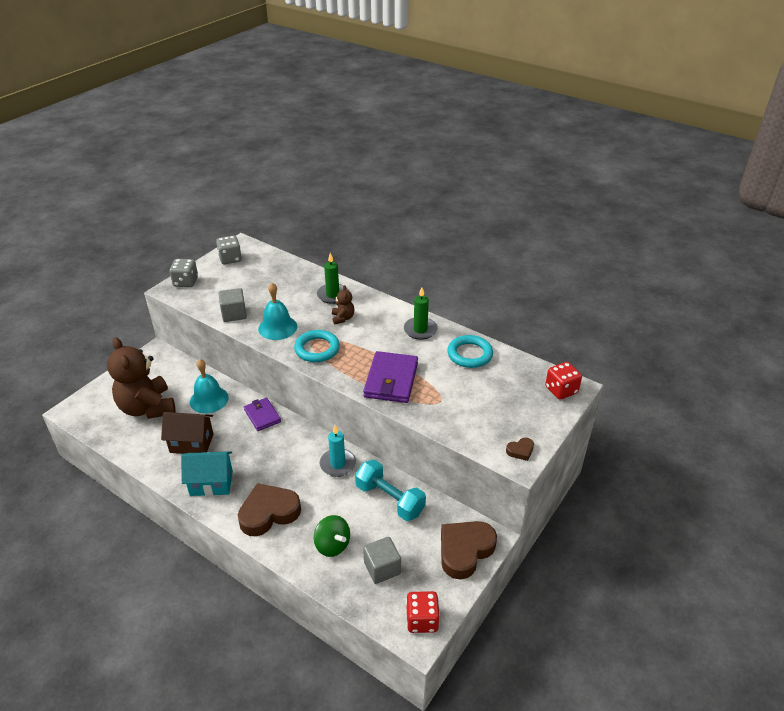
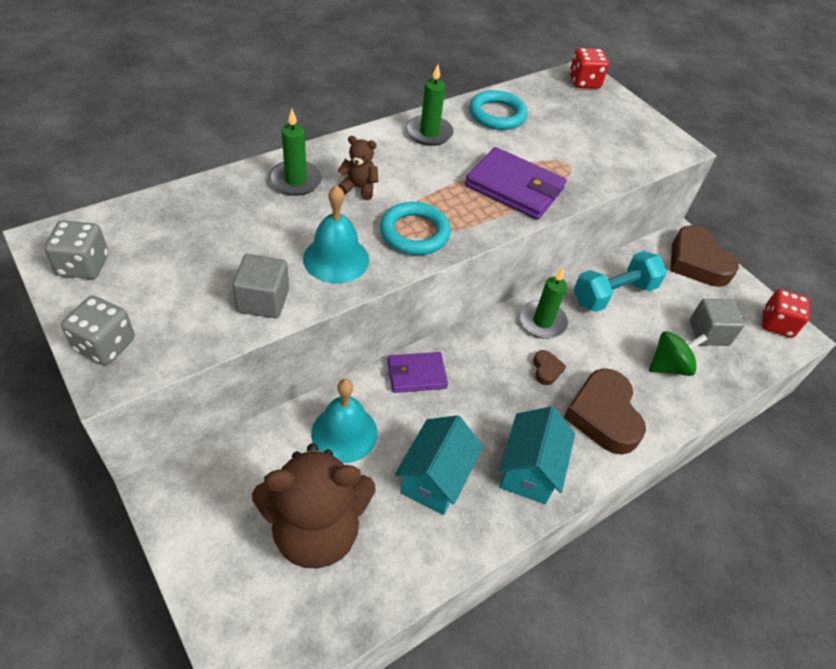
camera: 75 degrees left, 10 degrees up
brown house [161,412,213,454] -> turquoise house [395,415,483,515]
turquoise candle [320,425,356,477] -> green candle [519,268,569,339]
brown heart [506,438,534,461] -> brown heart moved to [533,350,566,385]

